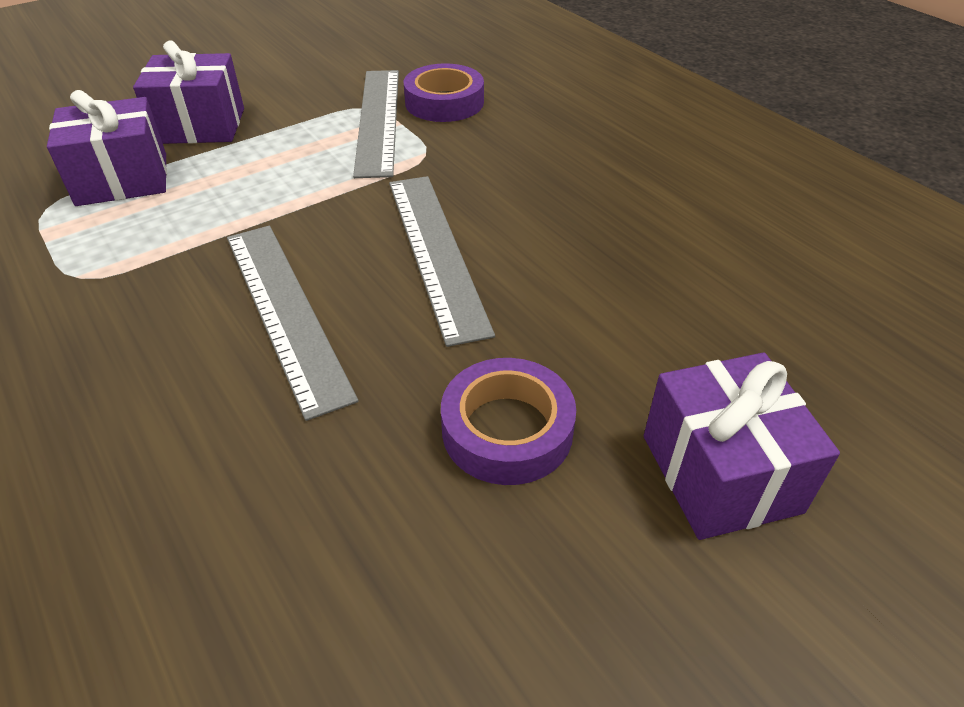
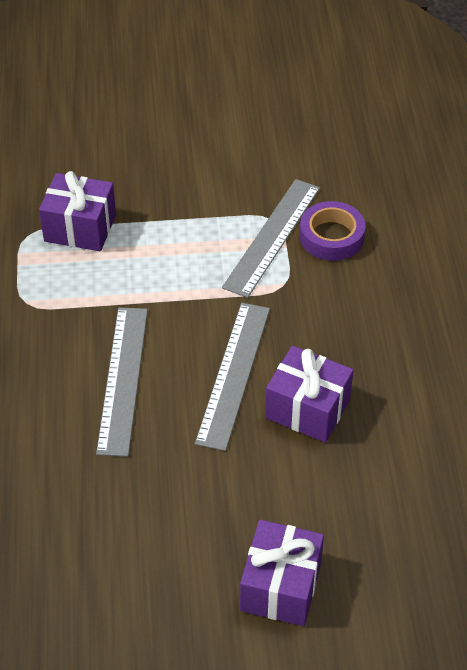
camera: 30 degrees right, 5 degrees up
purple gift [133,40,244,144] -> purple gift moved to [265,346,353,443]
purple tape [441,358,576,485] -> none

